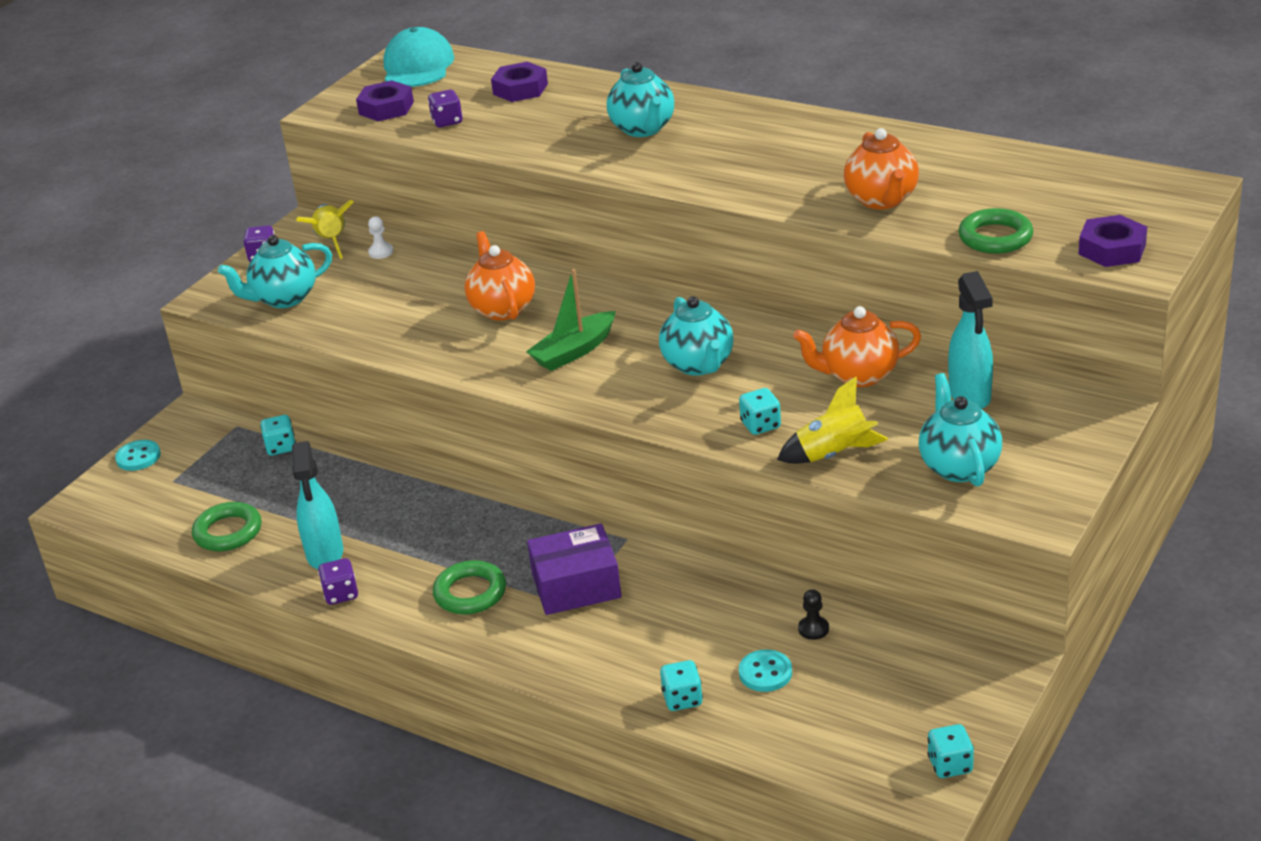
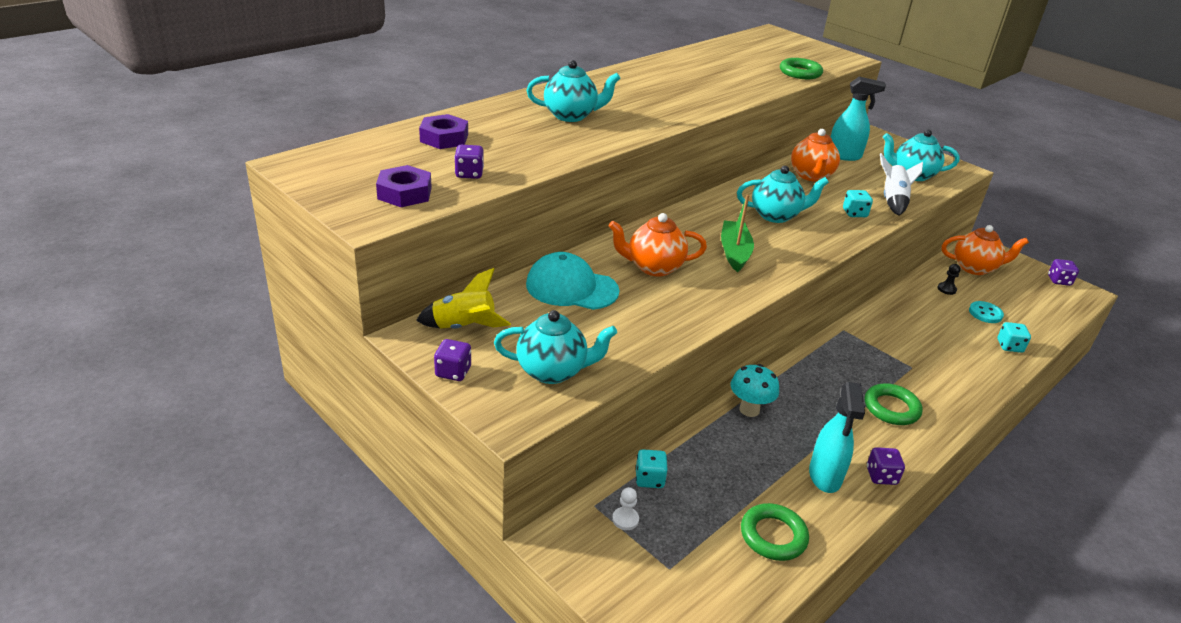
camera: 80 degrees left, 0 degrees up
turquoise button [115,440,161,471] -> none
turquoise teapot [218,235,332,308] -> turquoise teapot turned 75 degrees counterclockwise [494,310,617,384]
turquoise spray bottle [292,441,343,569] -> turquoise spray bottle turned 90 degrees clockwise [809,382,865,493]
white pawn [368,216,393,259] -> white pawn moved to [612,487,639,530]
turquoise cap [383,27,454,87] -> turquoise cap moved to [526,252,620,310]
green boat [526,269,616,371] -> green boat turned 150 degrees counterclockwise [721,195,754,272]
purple box [527,524,622,615] -> none
yellow rocket [777,377,888,464] -> white rocket [880,153,923,216]
orange teapot [844,128,919,209] -> orange teapot moved to [942,225,1029,275]
turquoise dice [928,724,974,778] -> purple dice [1048,259,1079,286]
purple nut [1078,215,1147,267] -> none
none -> turquoise mushroom [731,364,779,417]

